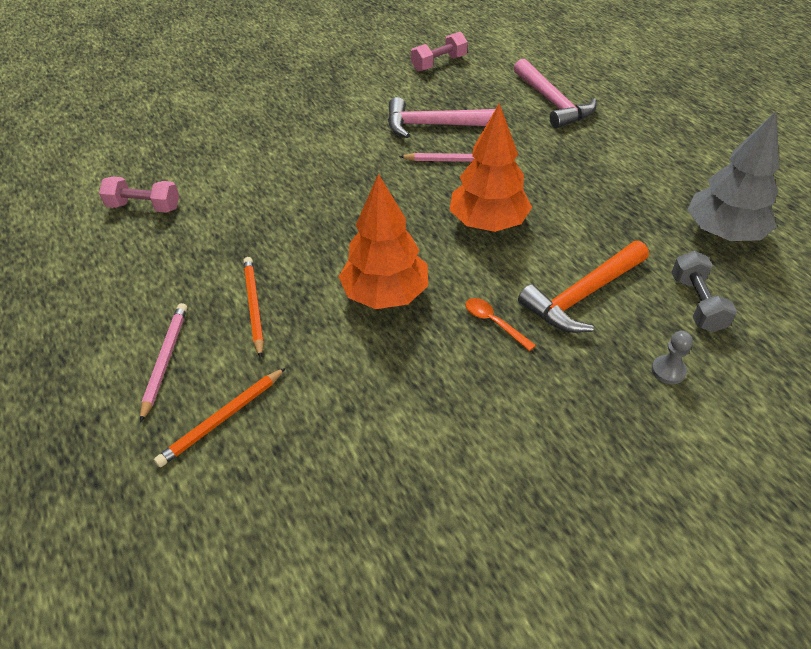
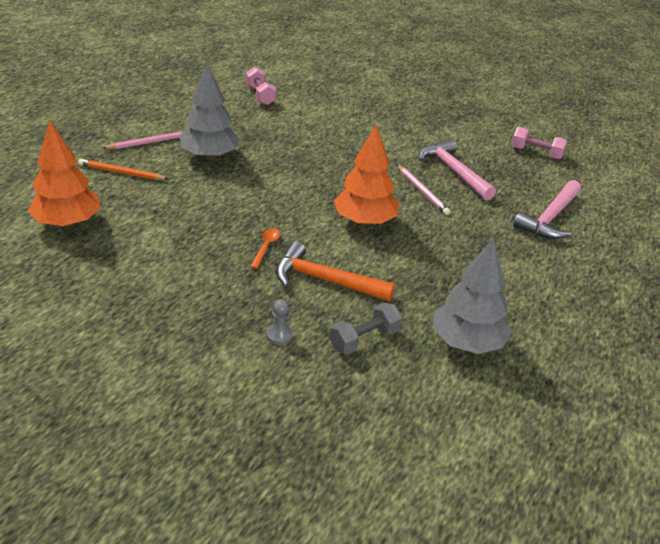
camera: 55 degrees right, 10 degrees down
orange pencil [243,257,264,358] -> grey tree [180,64,240,160]
orange tree [339,174,428,309] -> orange tree moved to [28,121,101,227]

